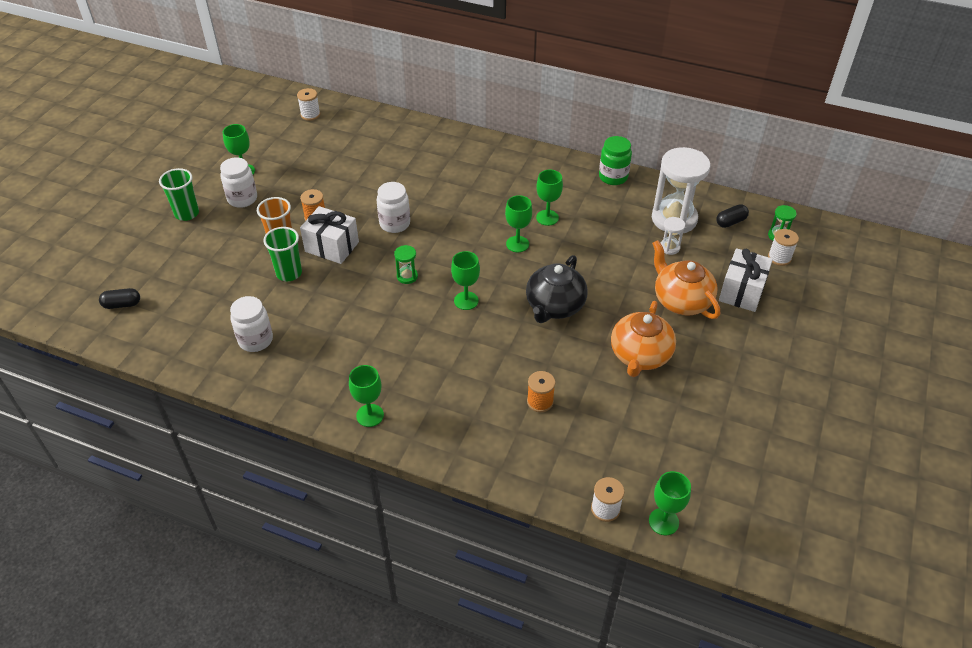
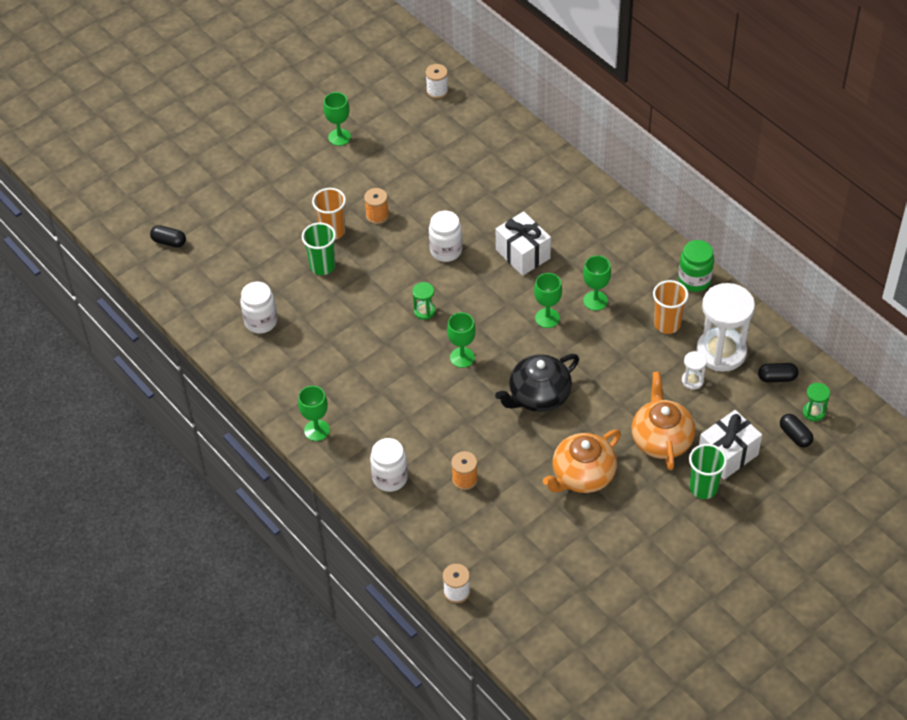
camera: 30 degrees right, 5 degrees up
green cup [159,168,199,221] -> green cup moved to [689,444,727,499]
white jar [220,157,257,208] -> white jar moved to [370,438,408,492]
white gift [300,206,359,264] -> white gift moved to [496,211,551,276]
green goblet [649,471,691,535] -> none
white spool [768,229,799,266] -> black capsule [780,414,813,447]
none -> orange cup [653,280,688,334]

